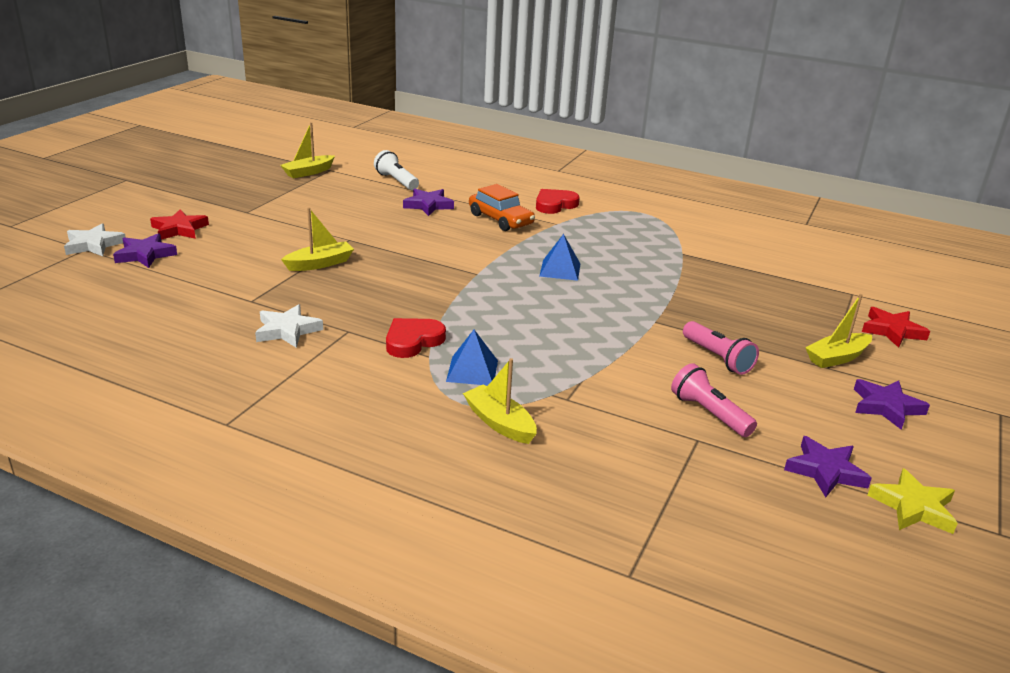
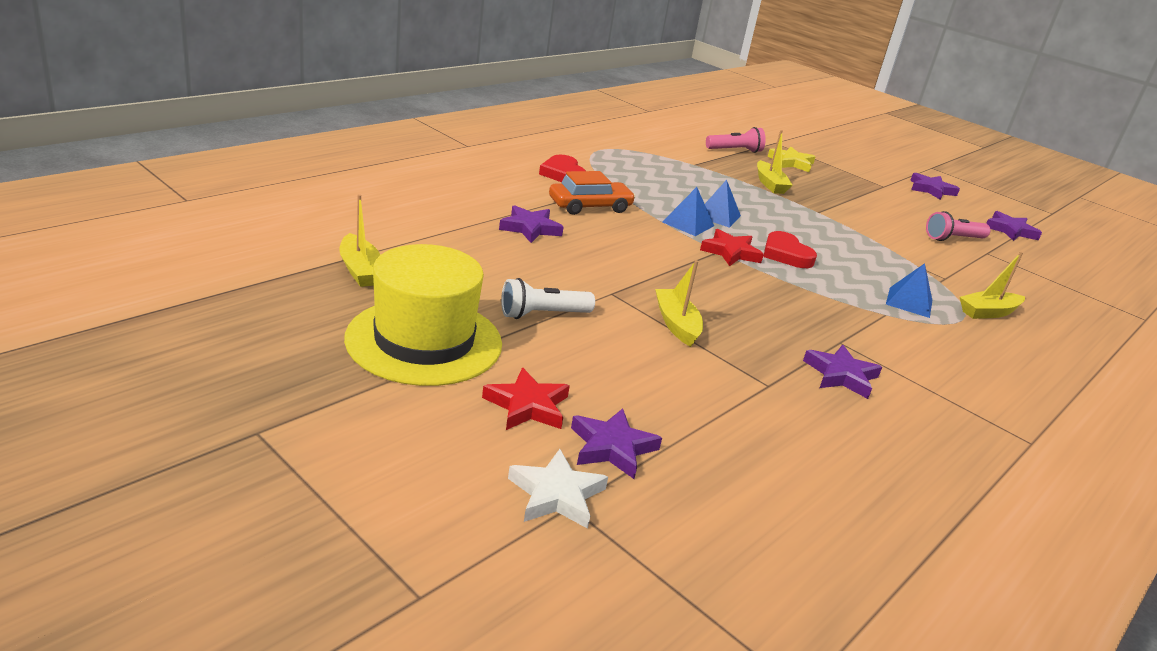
camera: 75 degrees left, 0 degrees up
white star [255,304,323,348] -> purple star [803,345,882,399]
white flashlight [374,150,419,190] -> white flashlight moved to [501,278,595,319]
red heart [386,318,446,358] -> red heart moved to [763,231,817,268]
pink flashlight [683,321,759,375] -> pink flashlight moved to [706,127,766,153]
yellow boat [805,294,872,368] -> yellow boat moved to [757,130,793,194]
red star [862,307,930,348] -> red star moved to [700,229,764,266]
yellow star [868,468,958,534] -> yellow star moved to [768,147,816,172]
none -> yellow hat [344,244,502,386]
none -> blue pyramid [662,187,714,236]

